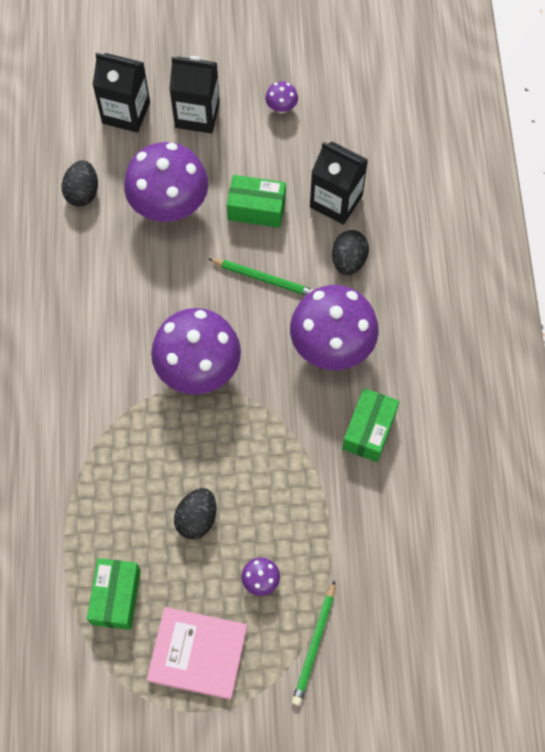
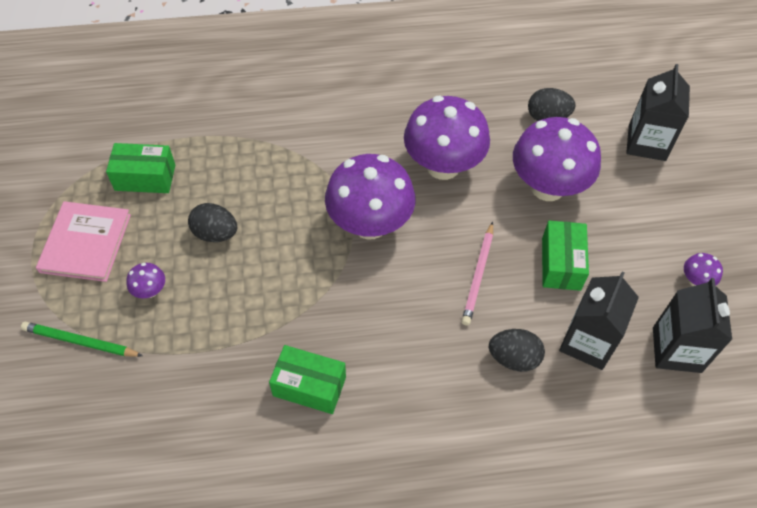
camera: 85 degrees right, 10 degrees down
black carton [169,56,220,134] -> black carton moved to [653,278,732,373]
green pencil [208,258,314,296] -> pink pencil [462,222,493,326]
purple mushroom [290,285,379,370] -> purple mushroom moved to [404,96,490,180]

